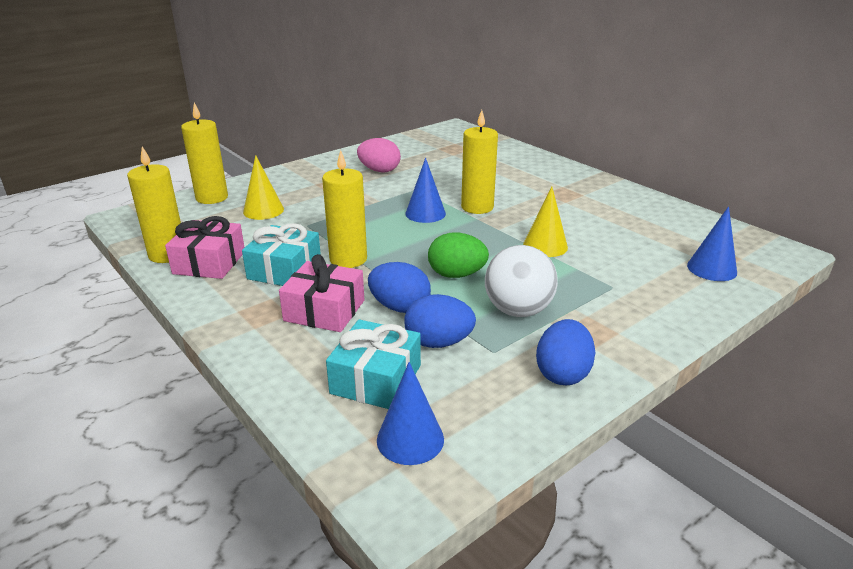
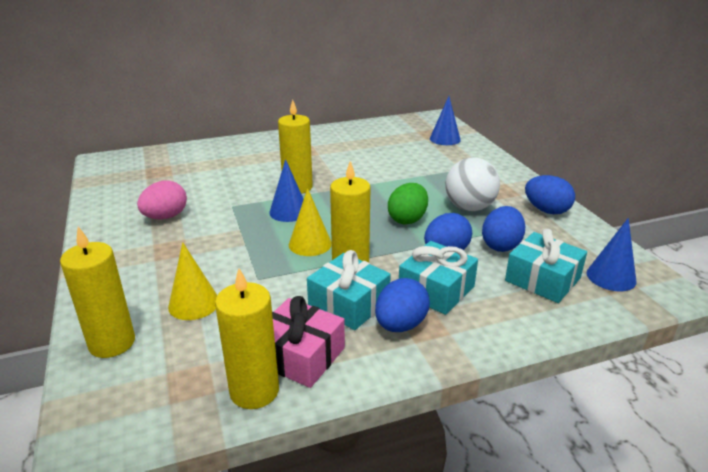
camera: 70 degrees left, 0 degrees up
pink gift [279,254,364,332] -> turquoise gift [399,241,478,315]
yellow cone [523,187,568,257] -> yellow cone moved to [289,188,332,256]
none -> blue egg [375,278,430,332]

